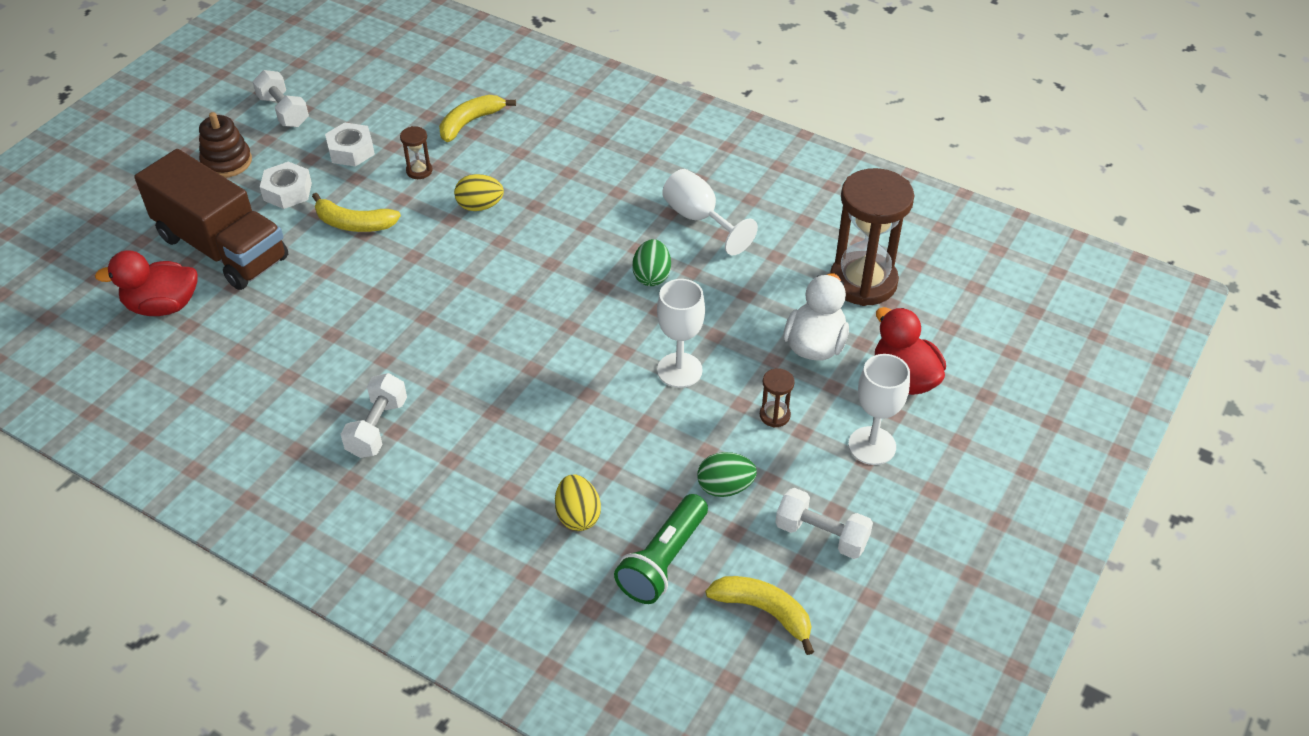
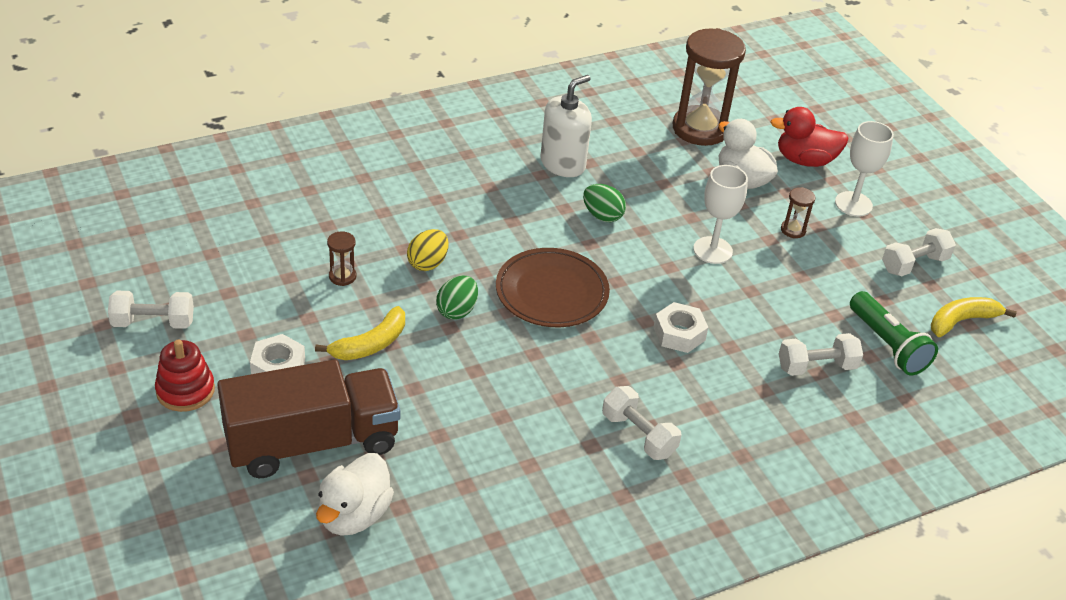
camera: 60 degrees left, 5 degrees down
red duck [95,251,198,316] -> white duck [316,453,394,536]
brown stacking toy [199,112,252,178] -> red stacking toy [155,340,215,412]
white nut [325,122,375,167] -> white nut moved to [653,302,708,353]
yellow banana [439,95,516,142] -> none
yellow egg [555,475,601,531] -> white dumbbell [779,333,863,376]
white goblet [662,169,758,255] -> white soap dispenser [540,75,592,177]
green egg [697,452,757,497] -> green egg moved to [436,275,478,320]
none -> brown plate [496,248,610,327]

